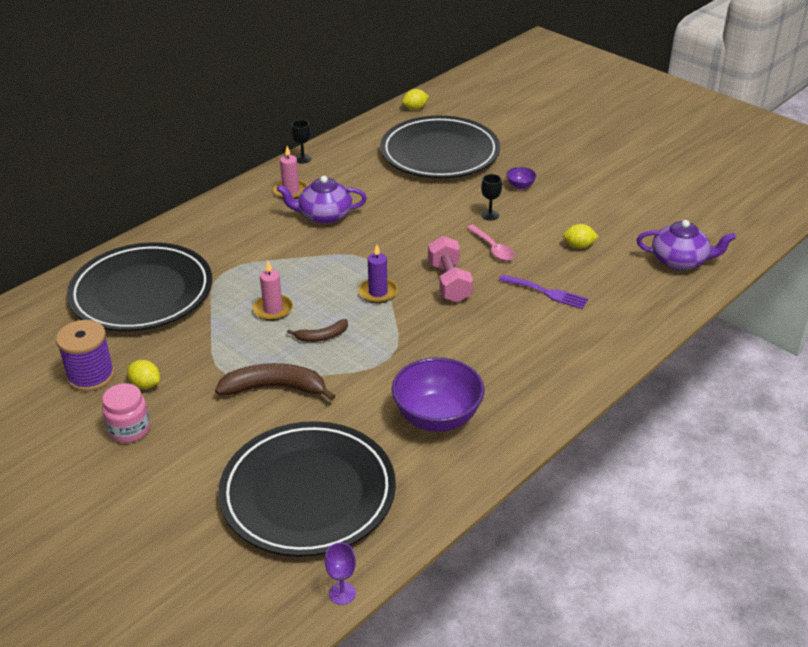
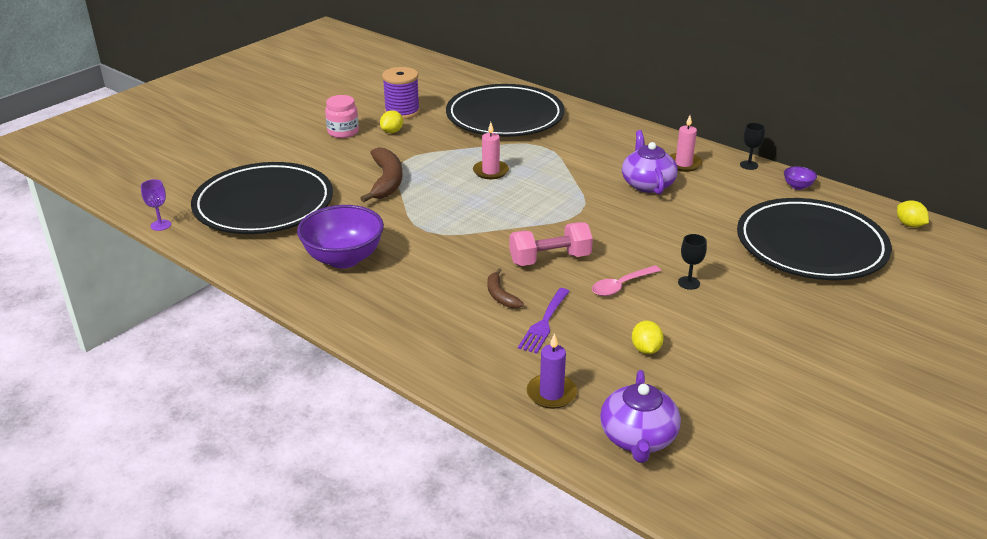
camera: 85 degrees right, 5 degrees down
brown banana [287,319,348,342] -> brown banana moved to [487,268,524,308]
purple candle [358,244,398,303] -> purple candle moved to [527,333,577,409]
purple bowl [506,167,536,190] -> purple bowl moved to [784,166,817,190]

